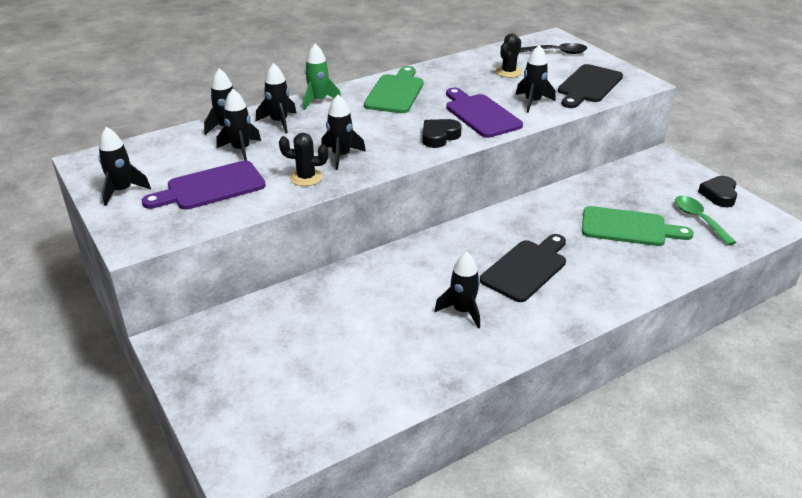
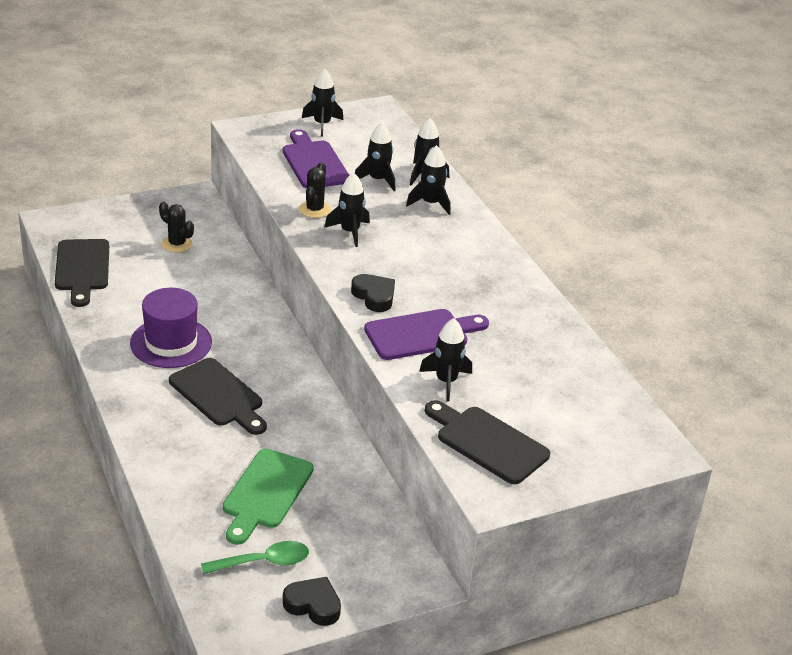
camera: 95 degrees right, 0 degrees up
green rocket [303,44,341,110] -> none
green cutting board [364,66,424,113] -> none
black rocket [434,252,480,329] -> purple hat [130,288,212,368]
black cactus [496,34,522,78] -> black cactus moved to [159,201,194,252]
black spoon [520,43,587,54] -> none
none -> black cutting board [55,239,109,307]

